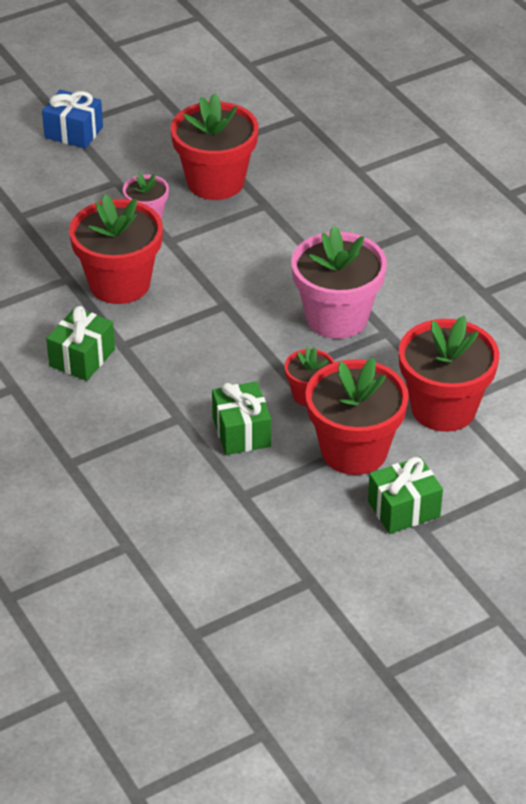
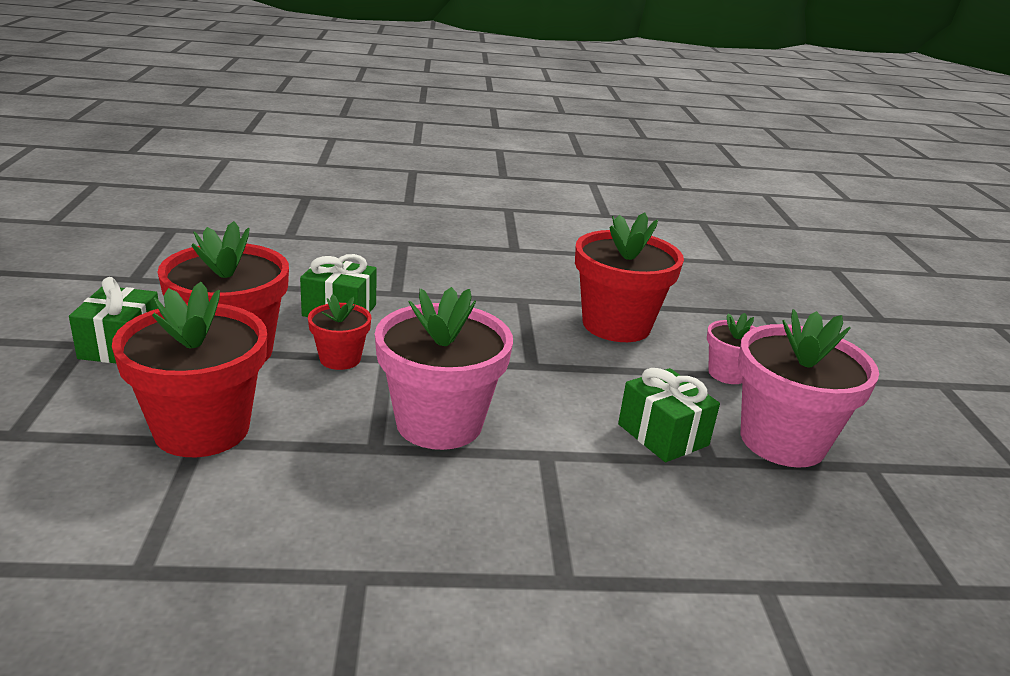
camera: 115 degrees right, 15 degrees down
blue gift [42,89,103,148] -> none
green gift [46,306,115,381] -> green gift moved to [618,368,720,462]
red flower pot [171,93,258,200] -> pink flower pot [738,309,879,468]

